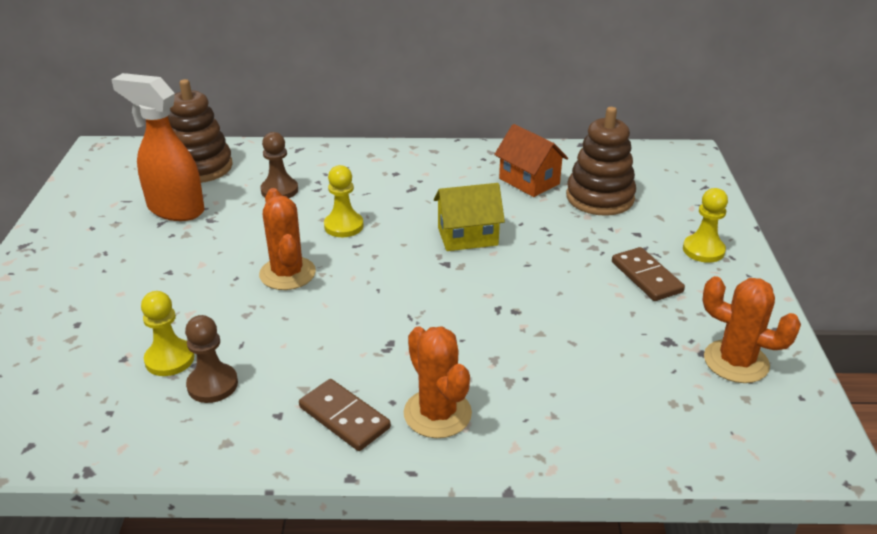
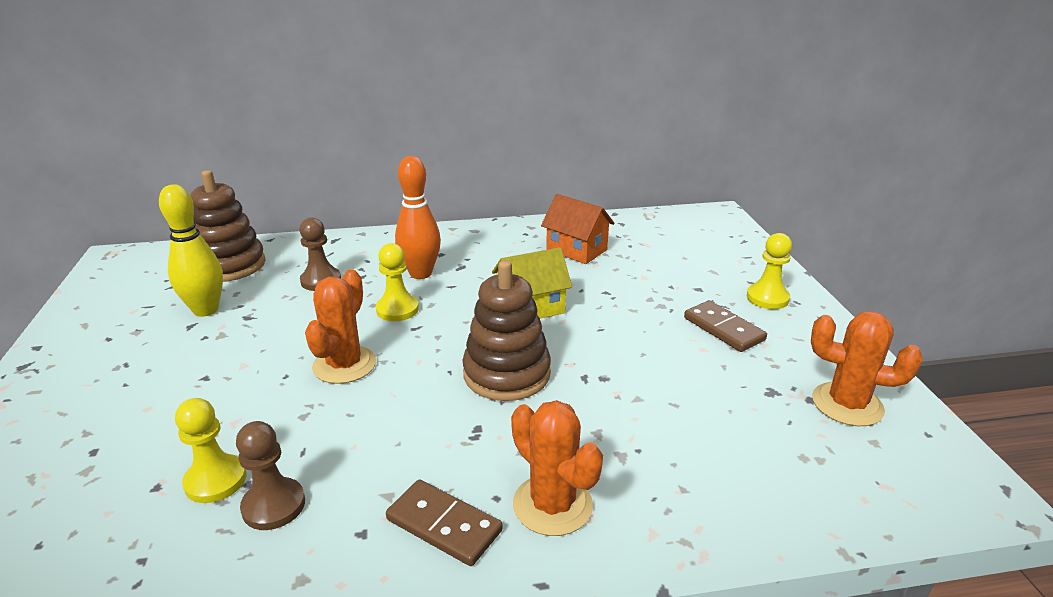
camera: 10 degrees left, 5 degrees down
orange spray bottle [111,73,205,221] -> yellow bowling pin [159,185,223,317]
orange cactus [259,188,316,290] -> orange cactus turned 45 degrees clockwise [305,269,376,384]
brown stacking toy [566,107,636,216] -> brown stacking toy moved to [462,260,551,401]
none -> orange bowling pin [395,156,441,279]

